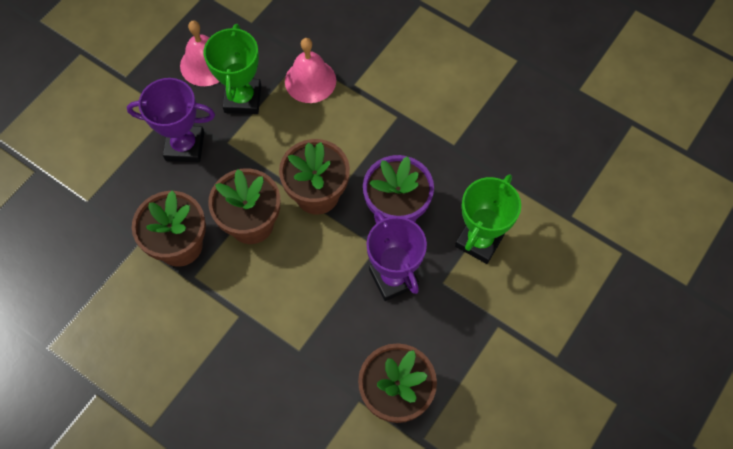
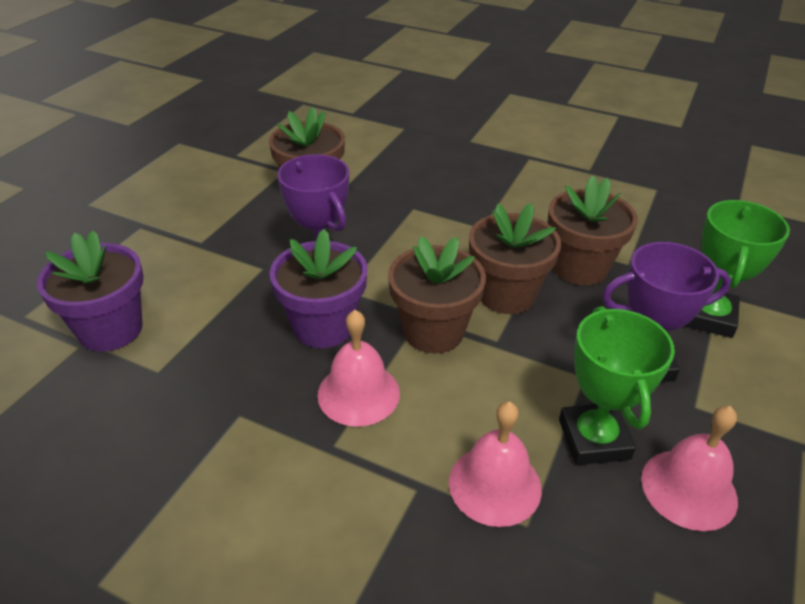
camera: 170 degrees right, 25 degrees down
green trophy [455,174,521,264] -> green trophy moved to [685,200,790,338]
none -> purple flower pot [37,230,144,352]
none -> pink bell [317,310,400,427]

